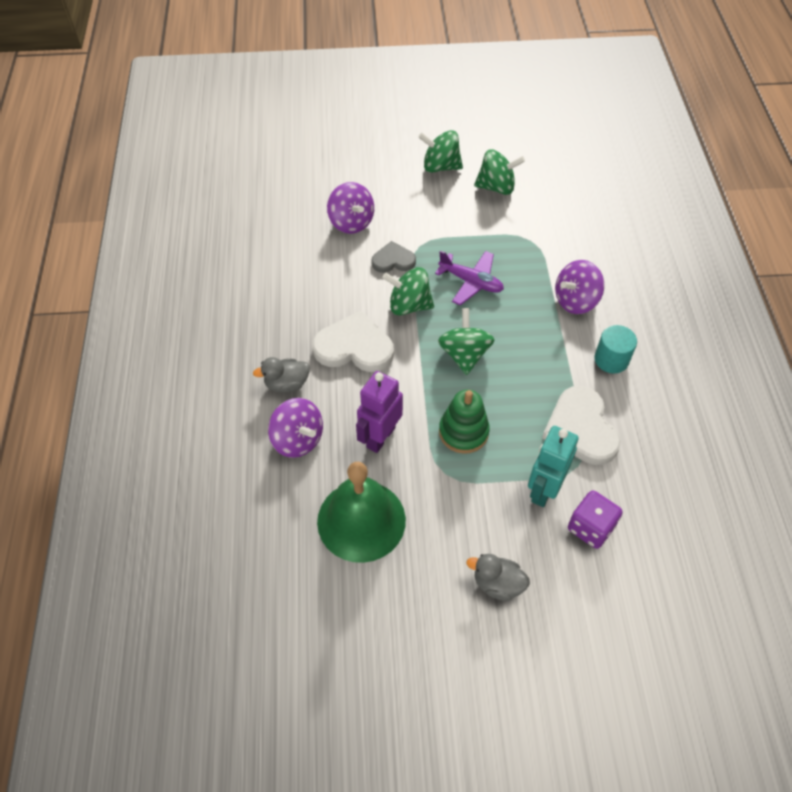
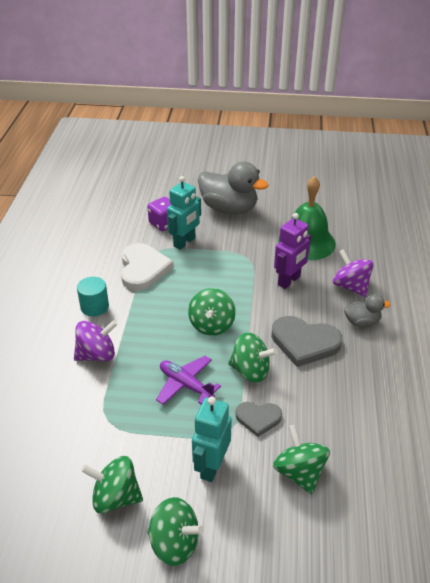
camera: 170 degrees left, 15 degrees down
white heart [312,310,394,372] -> grey heart [271,316,342,367]
purple spinning top [327,182,374,234] -> green spinning top [273,425,330,494]
green stacking toy [439,390,490,454] -> none
grey duck [466,554,530,601] -> grey duck [198,162,269,215], size x1.98
none -> turquoise robot [192,396,232,482]

